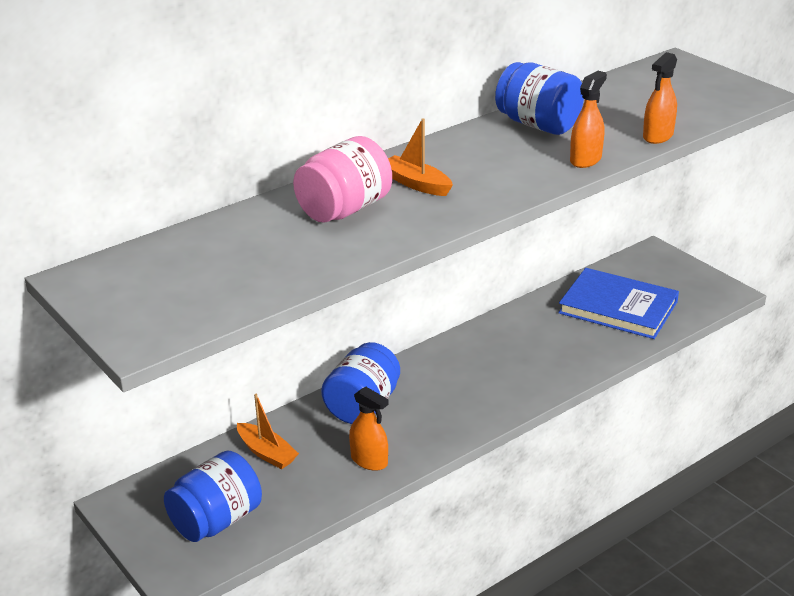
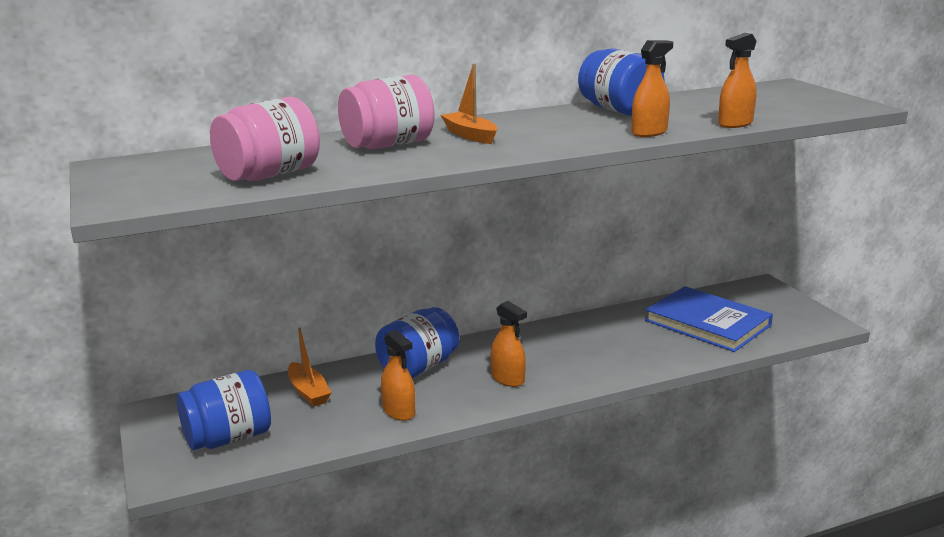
camera: 15 degrees right, 10 degrees down
none -> pink jar [210,97,320,181]
none -> orange spray bottle [491,301,527,387]

